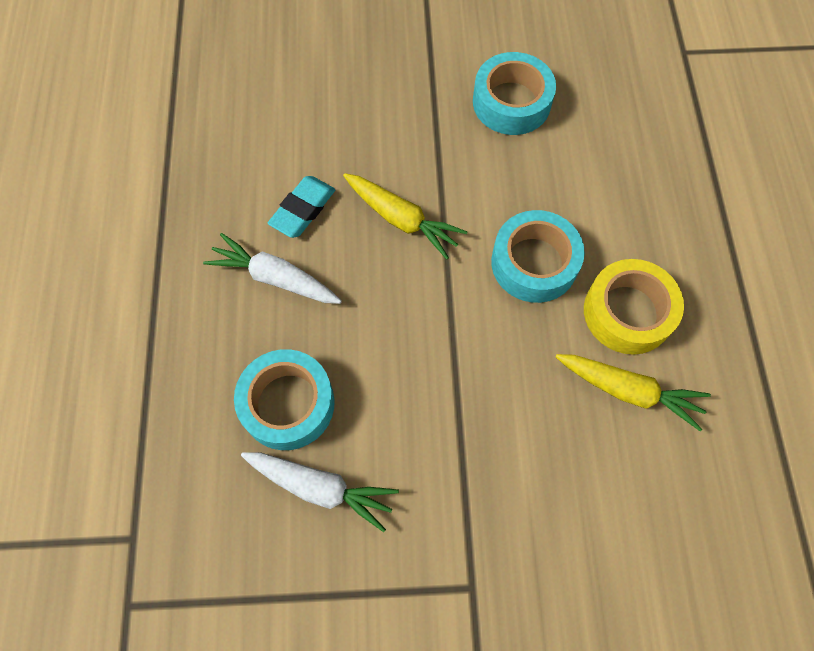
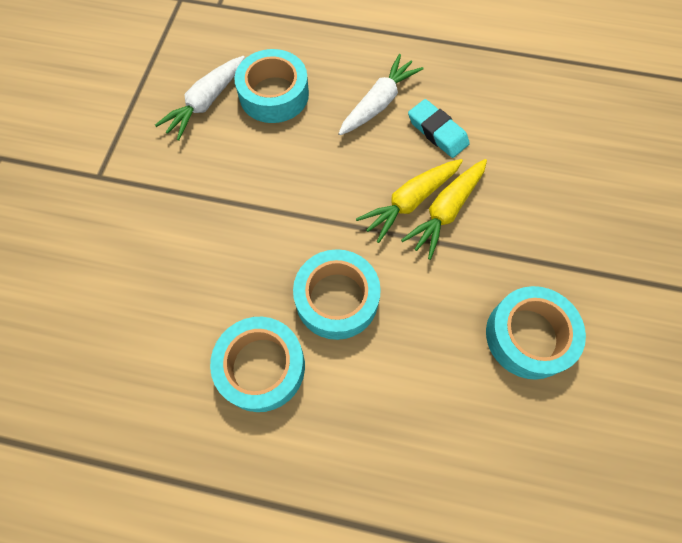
camera: 105 degrees right, 0 degrees up
yellow carrot [556,354,711,431] -> yellow carrot moved to [401,159,487,260]
yellow tape [584,259,684,355] -> turquoise tape [210,317,305,412]

